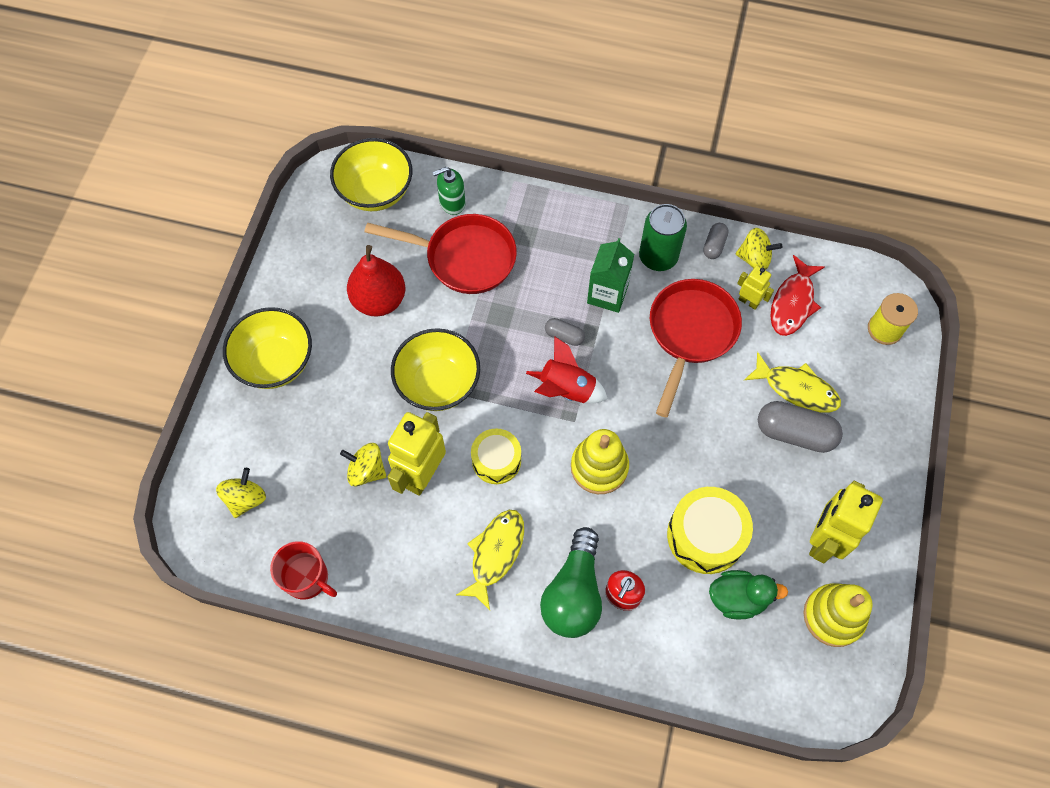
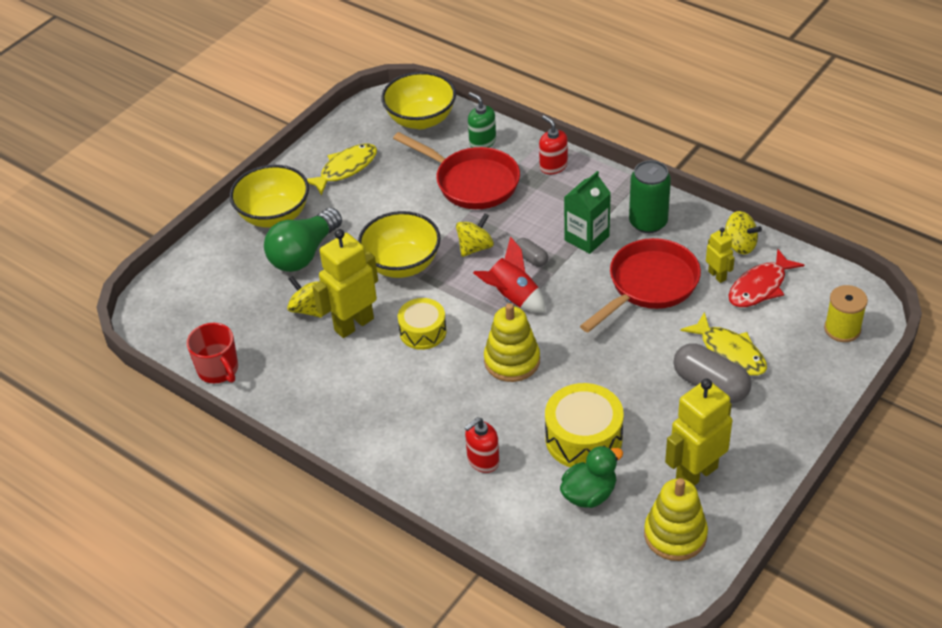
camera: 25 degrees right, 20 degrees down
yellow spinning top [216,468,266,518] -> yellow spinning top moved to [456,213,494,257]
red pear [347,245,405,316] -> none
green soap dispenser [432,167,466,215] -> green soap dispenser turned 45 degrees clockwise [468,92,496,148]
yellow fish [456,510,524,610] -> yellow fish moved to [307,144,377,196]
green light bulb [540,527,602,638] -> green light bulb moved to [264,208,342,272]
grey capsule [703,223,729,259] -> none
green duck [709,570,788,619] -> green duck turned 60 degrees counterclockwise [560,446,623,508]
none -> red soap dispenser [539,115,568,174]

